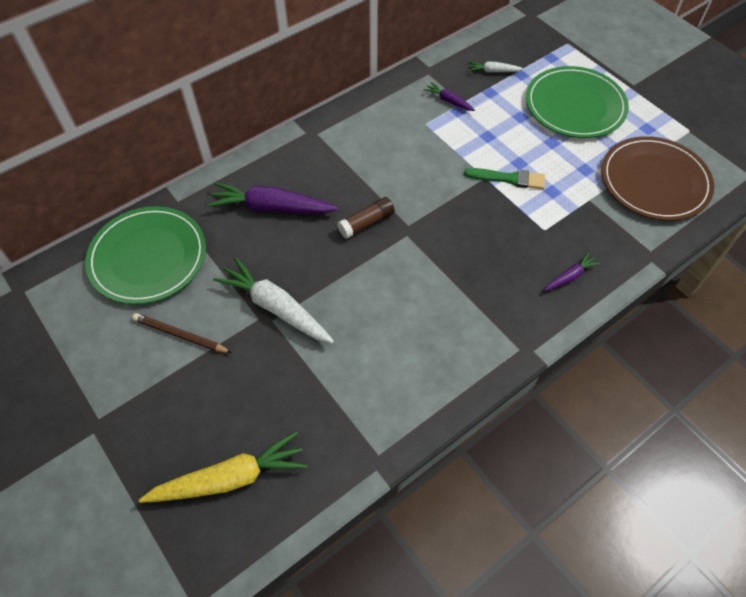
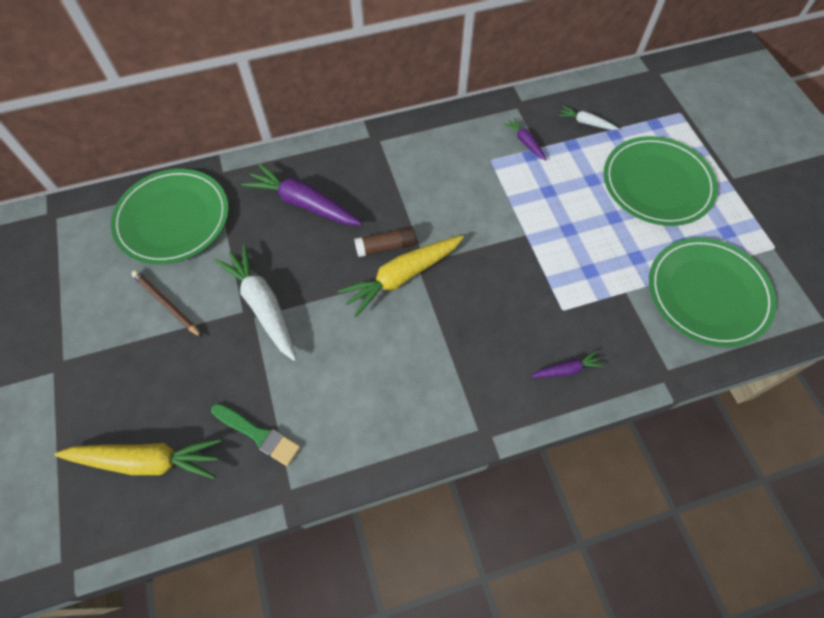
camera: 20 degrees right, 5 degrees up
green brush [464,168,545,189] -> green brush moved to [211,403,300,466]
brown plate [601,136,714,221] -> green plate [649,238,777,347]
none -> yellow carrot [338,235,464,317]

